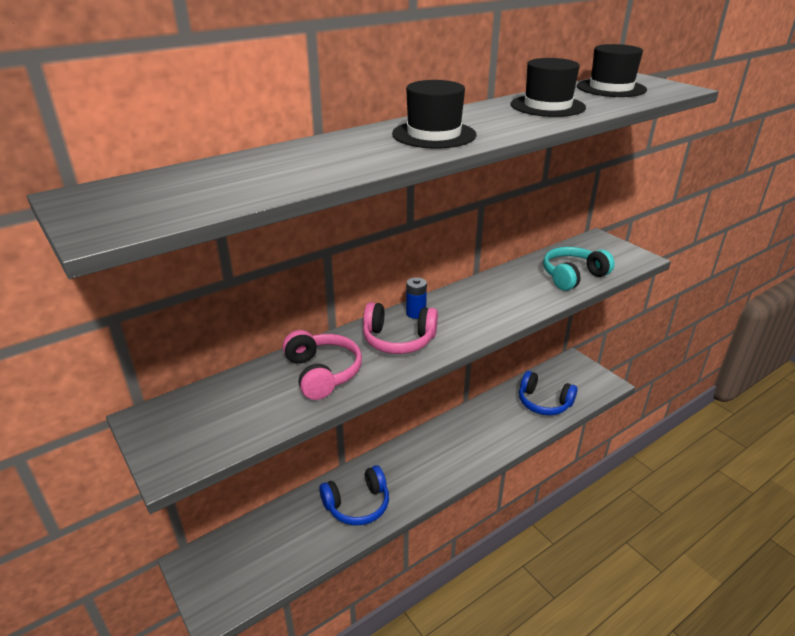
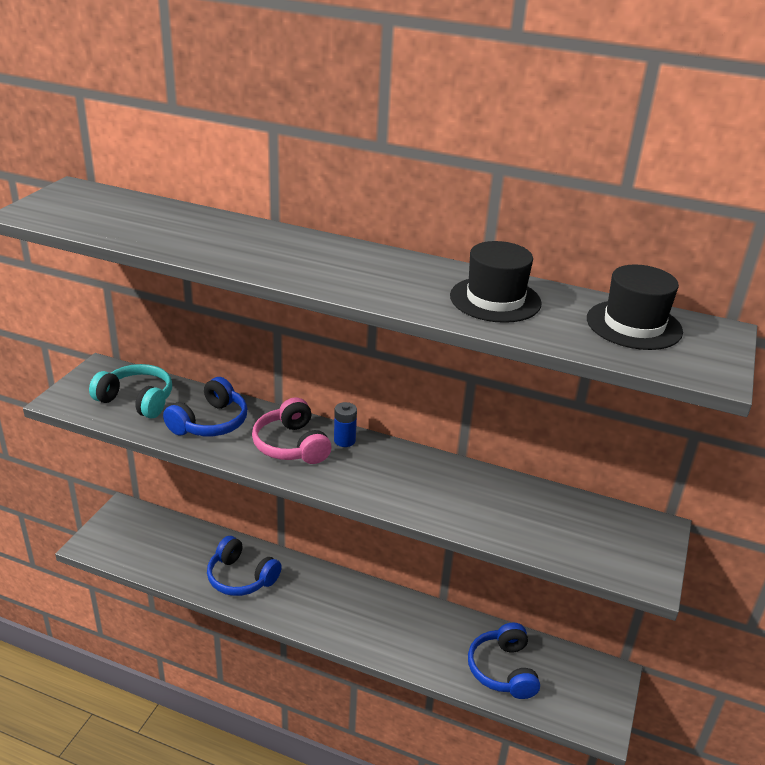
camera: 55 degrees right, 0 degrees up
pink headphones [283,330,362,400] -> blue headphones [163,377,248,436]
black hat [392,80,476,149] -> none
turquoise headphones [543,247,615,291] -> turquoise headphones moved to [89,364,172,418]

